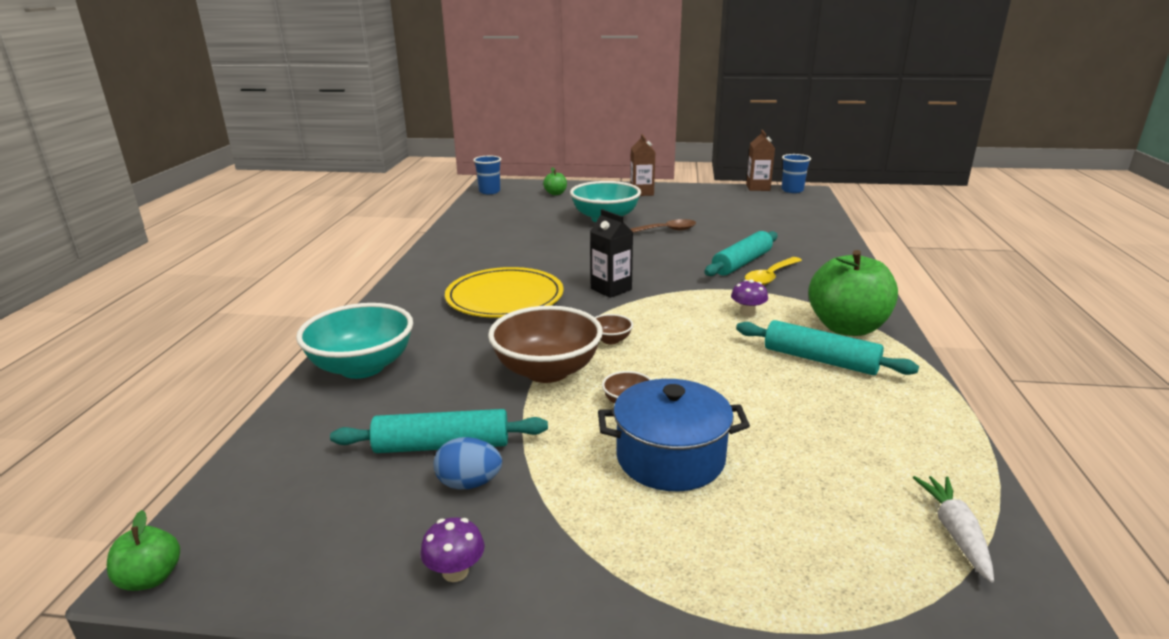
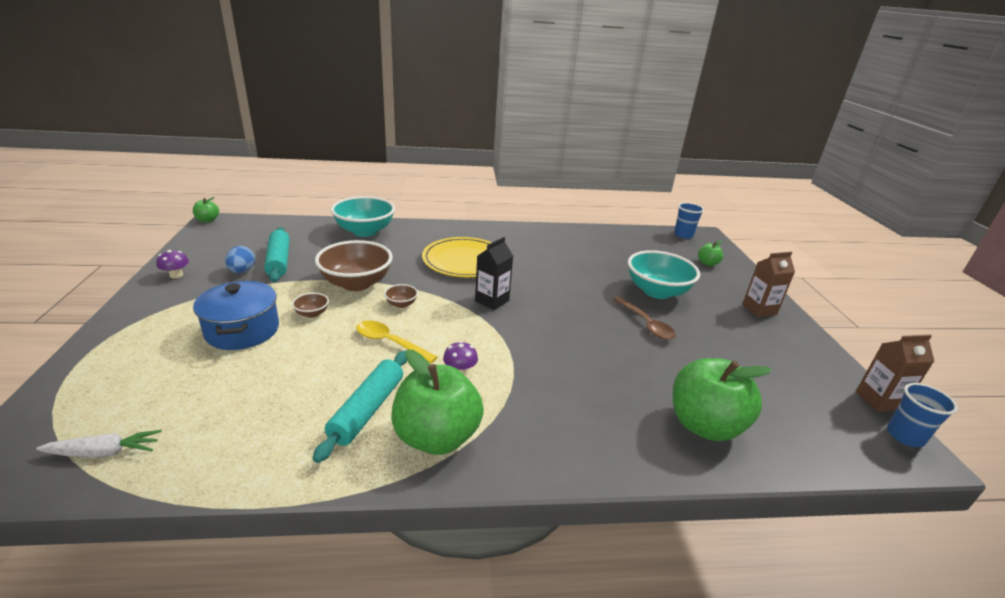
camera: 75 degrees right, 5 degrees up
turquoise rolling pin [704,231,777,276] -> none
yellow spoon [745,257,802,285] -> yellow spoon moved to [356,321,437,363]
none -> green apple [673,358,772,441]

